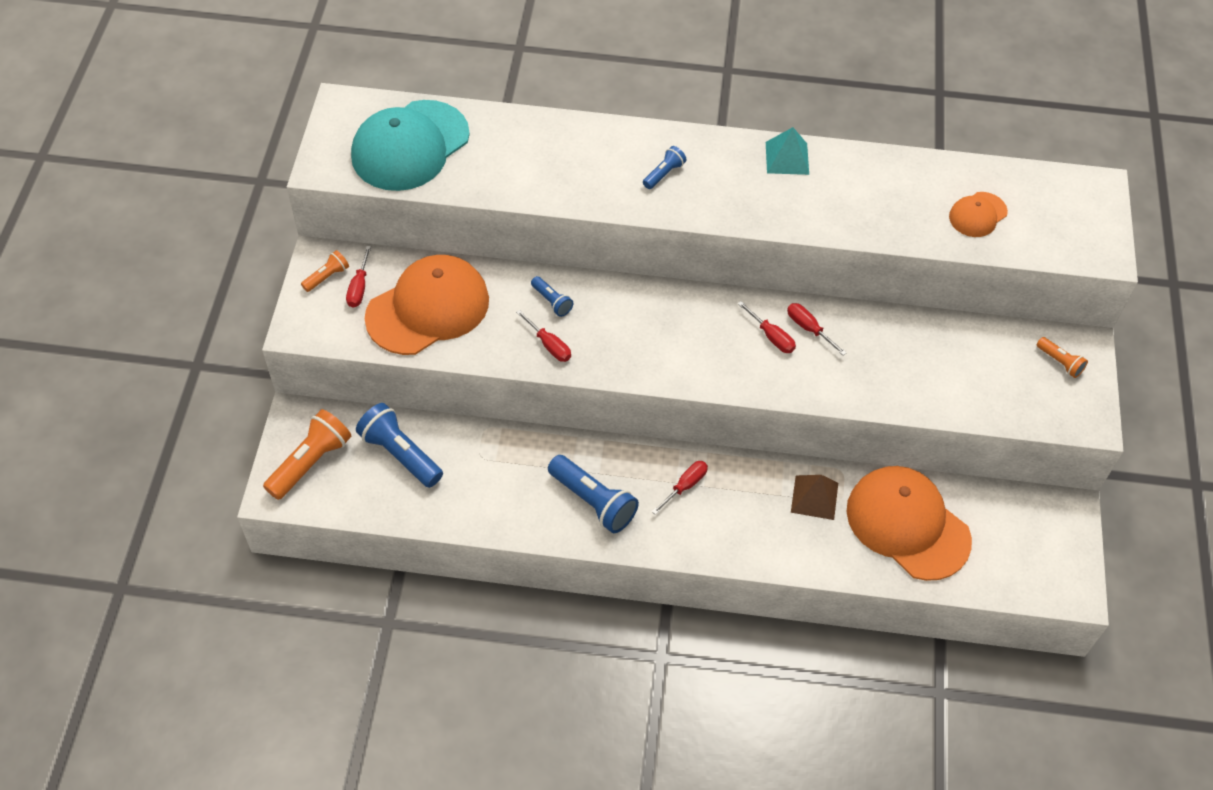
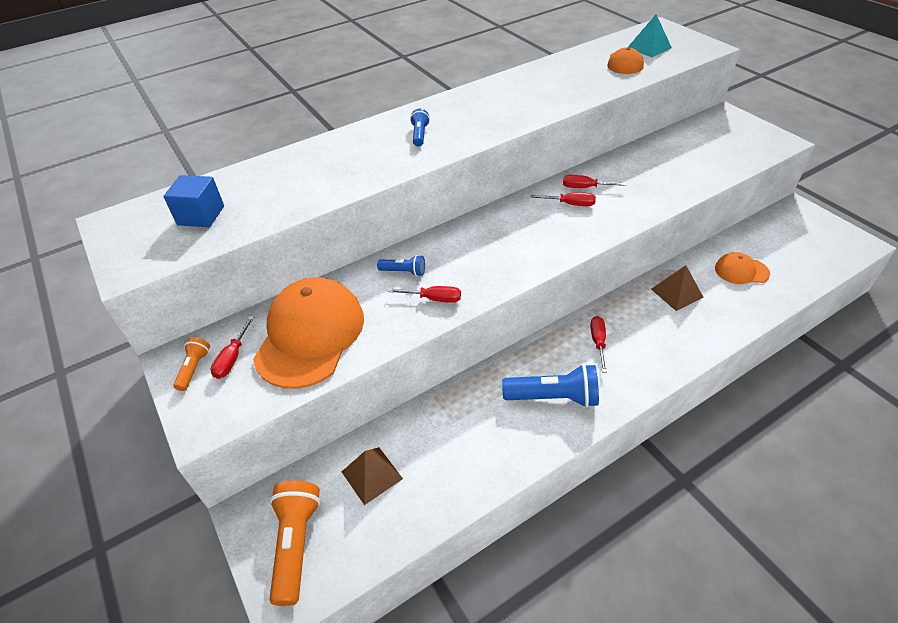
camera: 35 degrees left, 10 degrees down
red screwdriver [346,246,371,307] -> red screwdriver turned 45 degrees clockwise [211,316,255,379]
turquoise cap [351,100,470,191] -> blue cube [163,175,224,227]
blue flashlight [356,403,443,488] -> brown pyramid [342,447,403,505]
turquoise pyramid [766,127,809,175] -> turquoise pyramid moved to [627,14,672,57]
orange cap [847,466,972,581] -> orange cap [715,252,770,284], size x0.49
orange flashlight [1037,337,1088,378] -> none

